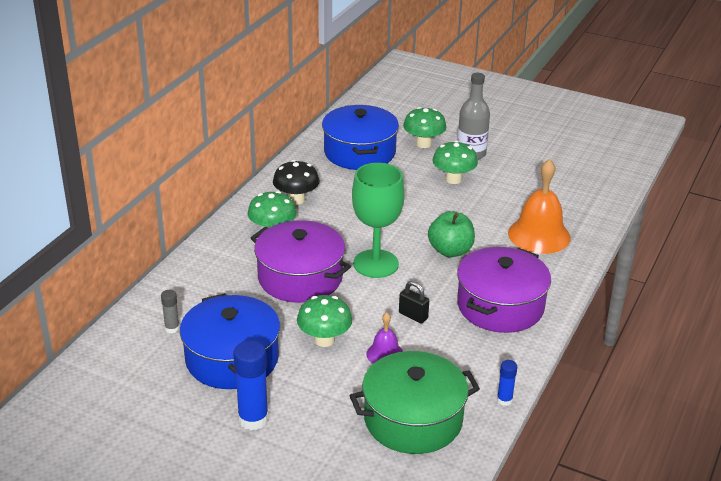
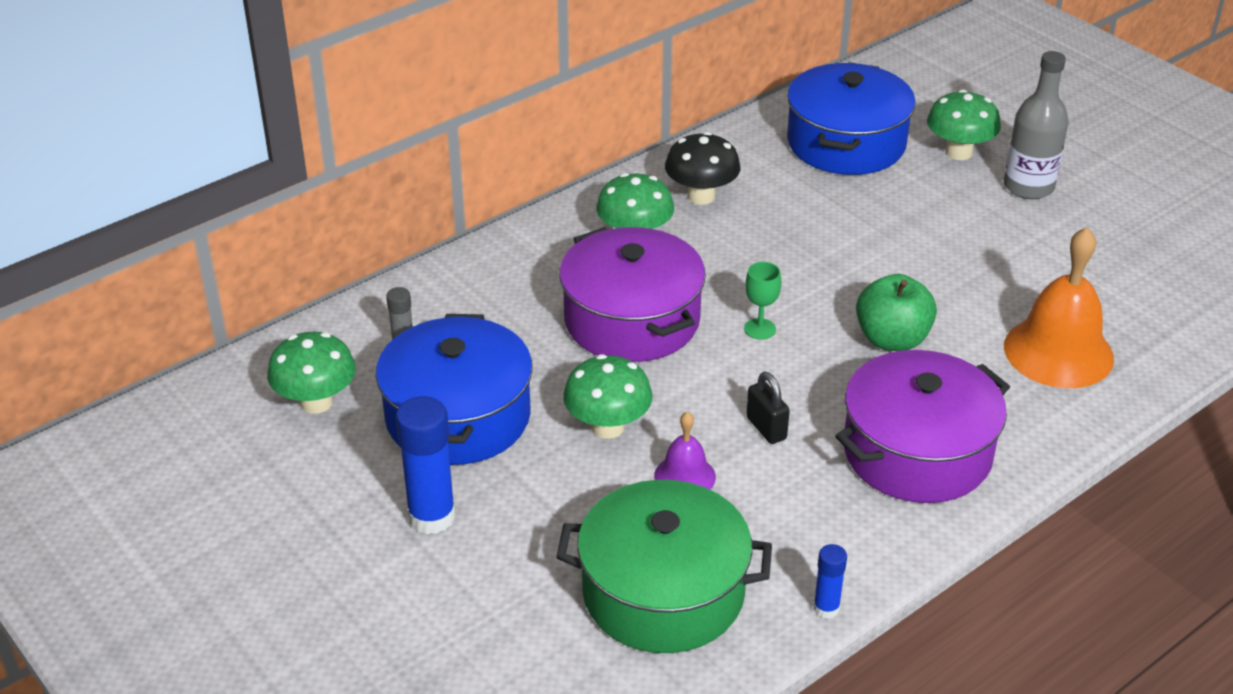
camera: 25 degrees right, 5 degrees up
green goblet [352,163,405,278] -> green goblet [744,262,781,340], size x0.42
green mushroom [432,140,478,184] -> green mushroom moved to [267,332,356,414]

